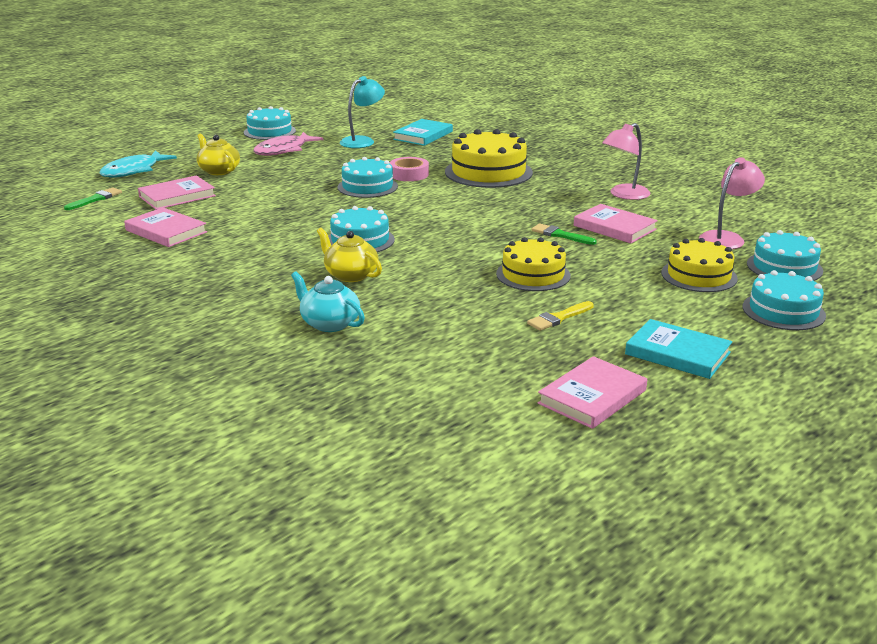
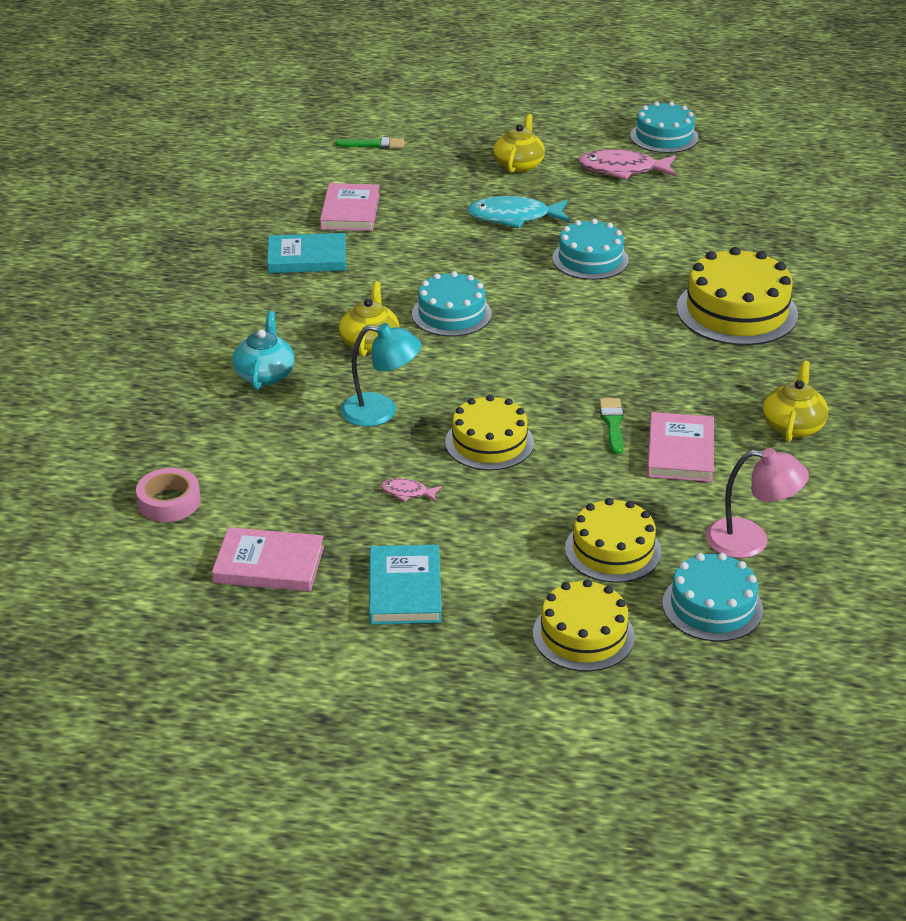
camera: 55 degrees right, 10 degrees up
turquoise fish [100,150,177,178] -> turquoise fish moved to [467,196,570,228]
pink book [138,175,216,210] -> none
turquoise lamp [340,76,385,148] -> turquoise lamp moved to [340,323,422,427]
pink tape [390,157,429,181] -> pink tape moved to [136,468,201,522]
turquoise book [393,119,453,146] -> turquoise book moved to [267,233,346,273]
yellow brush [527,301,594,331] -> pink fish [381,478,441,502]
pink lamp [602,123,650,200] -> yellow teapot [763,361,828,442]
turquoise cake [742,270,826,330] -> yellow cake [533,579,635,672]

